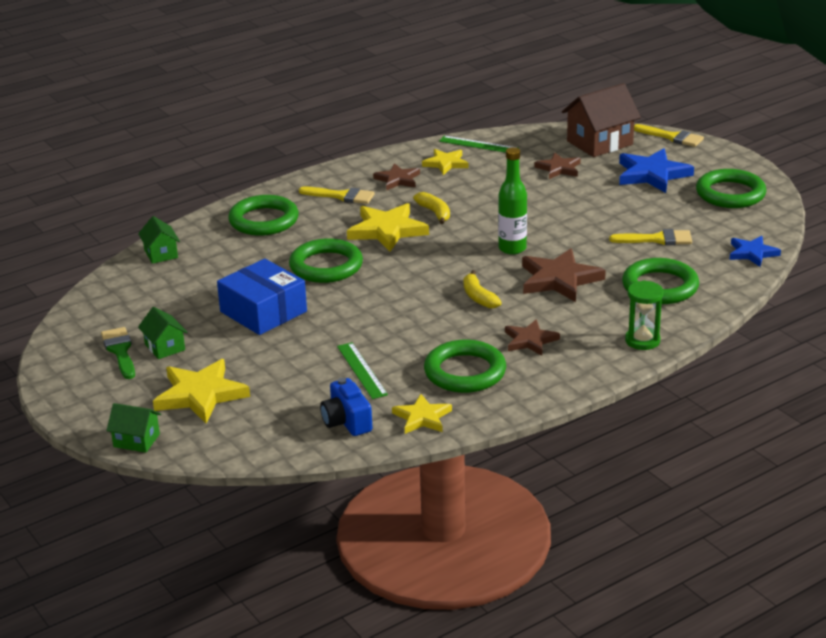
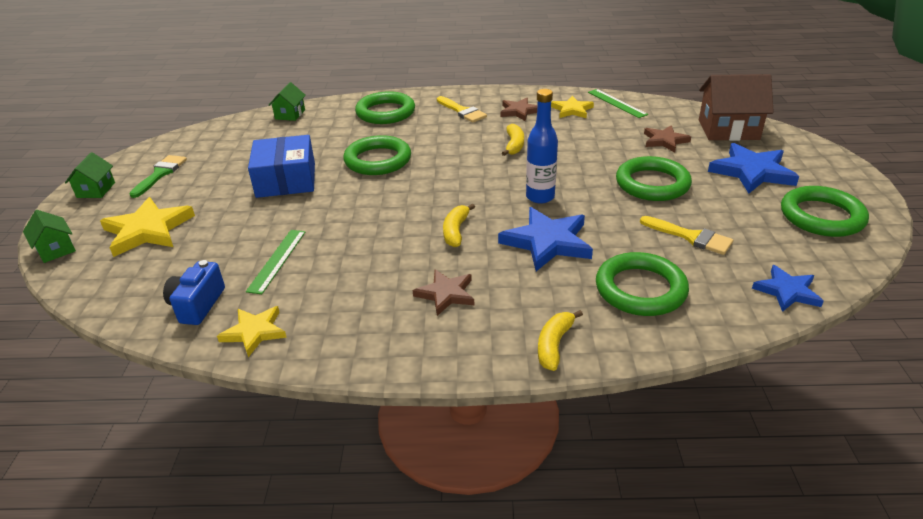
camera: 35 degrees right, 5 degrees up
green house [138,307,188,359] -> green house moved to [65,152,115,198]
yellow star [347,203,429,252] -> none
green ring [424,340,506,393] -> green ring moved to [616,156,692,201]
green bottle [498,147,527,255] -> blue bottle [526,89,558,204]
brown star [522,248,606,302] -> blue star [498,207,593,271]
green hourglass [625,280,663,350] -> yellow banana [538,310,583,371]
yellow brush [634,124,704,147] -> none

